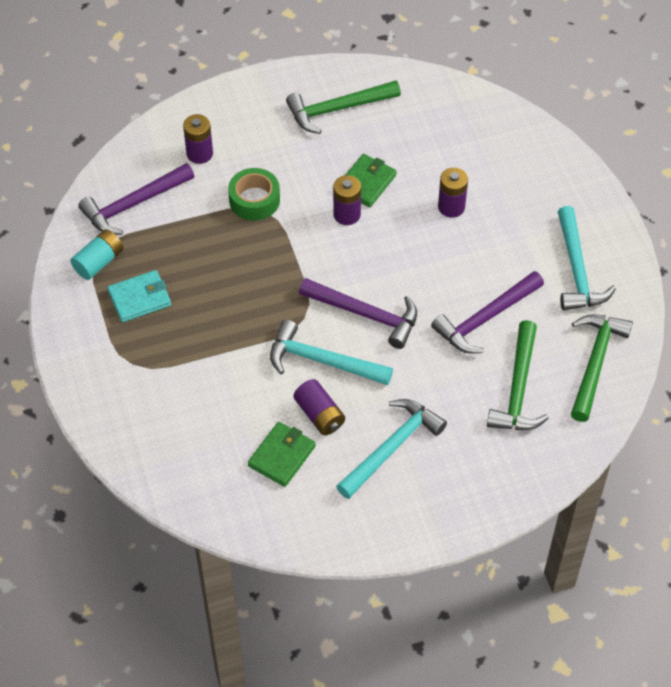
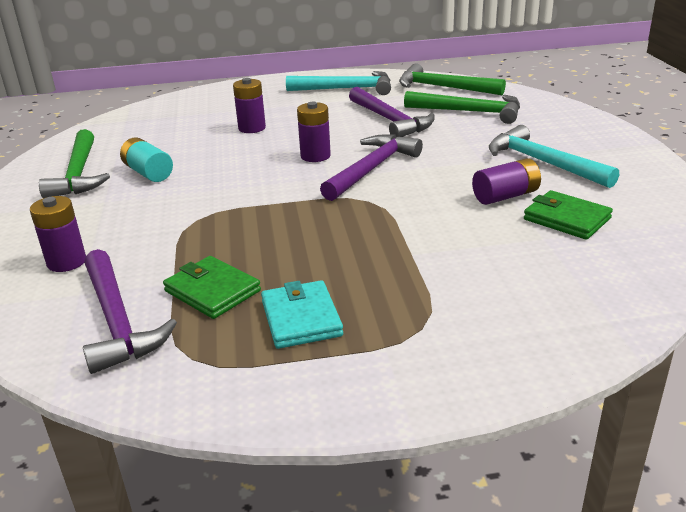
camera: 80 degrees left, 25 degrees down
turquoise battery [70,229,123,280] -> turquoise battery moved to [120,138,173,182]
green tape [228,168,280,221] -> none
turquoise hammer [270,320,393,385] -> none
purple battery [333,175,361,225] -> purple battery moved to [297,102,331,162]
green wallet [346,154,397,207] -> green wallet moved to [163,256,261,319]

